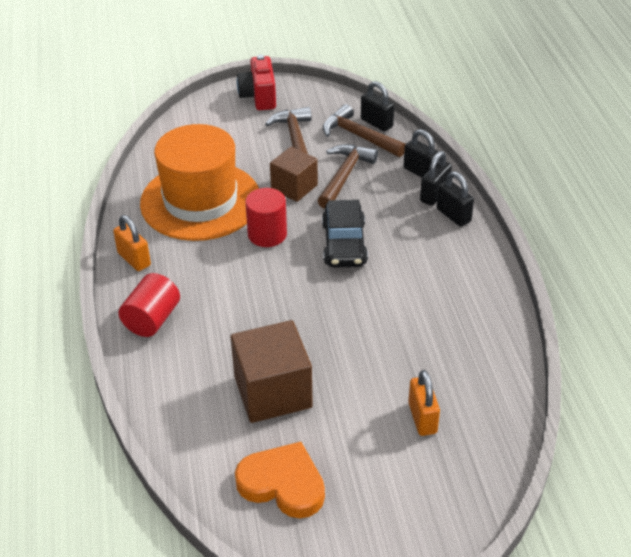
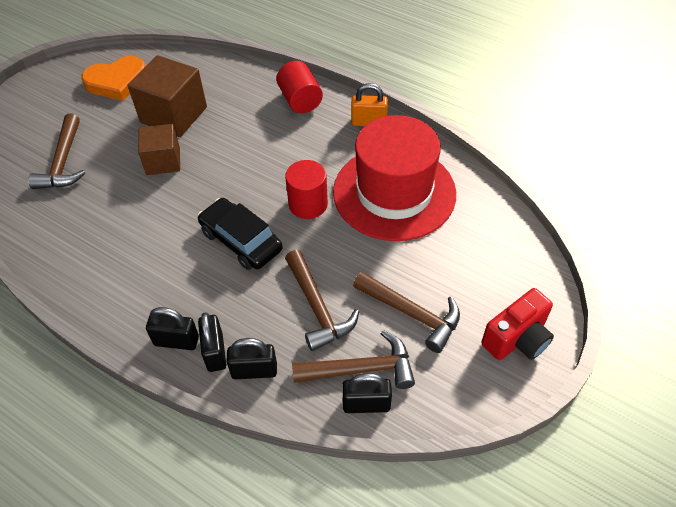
camera: 135 degrees right, 10 degrees up
orange hat [140,124,259,241] -> red hat [333,115,456,241]
red camera [237,55,276,110] -> red camera turned 105 degrees clockwise [481,288,554,360]
brown cube [270,147,318,202] -> brown cube moved to [138,124,180,175]
orange padlock [408,370,440,436] -> brown hammer [28,114,85,189]

